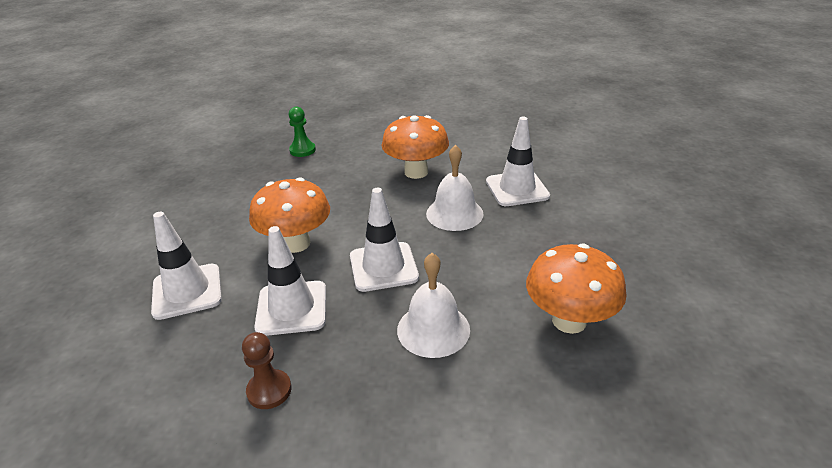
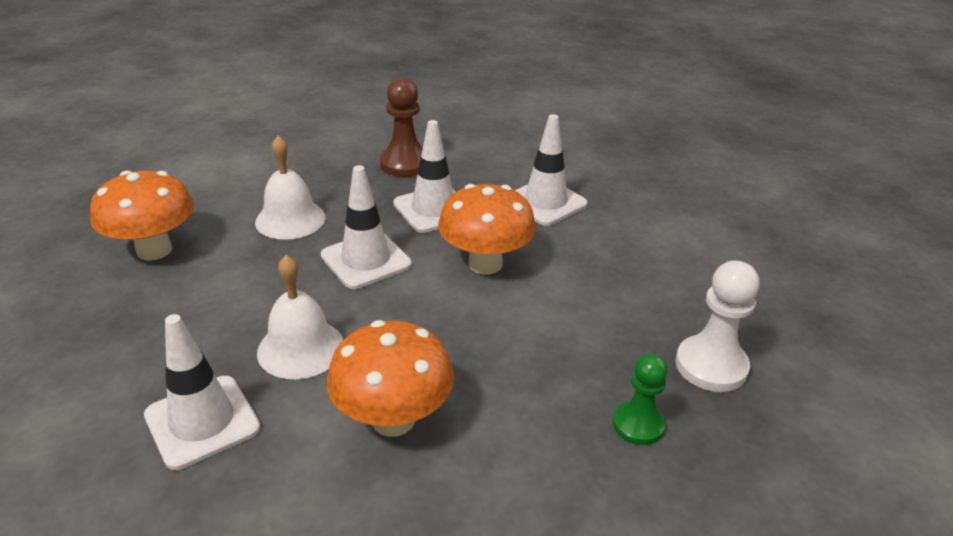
camera: 155 degrees right, 0 degrees up
brown pawn [242,332,292,409] -> brown pawn [380,78,423,177], size x1.50
none -> white pawn [675,260,760,392]

